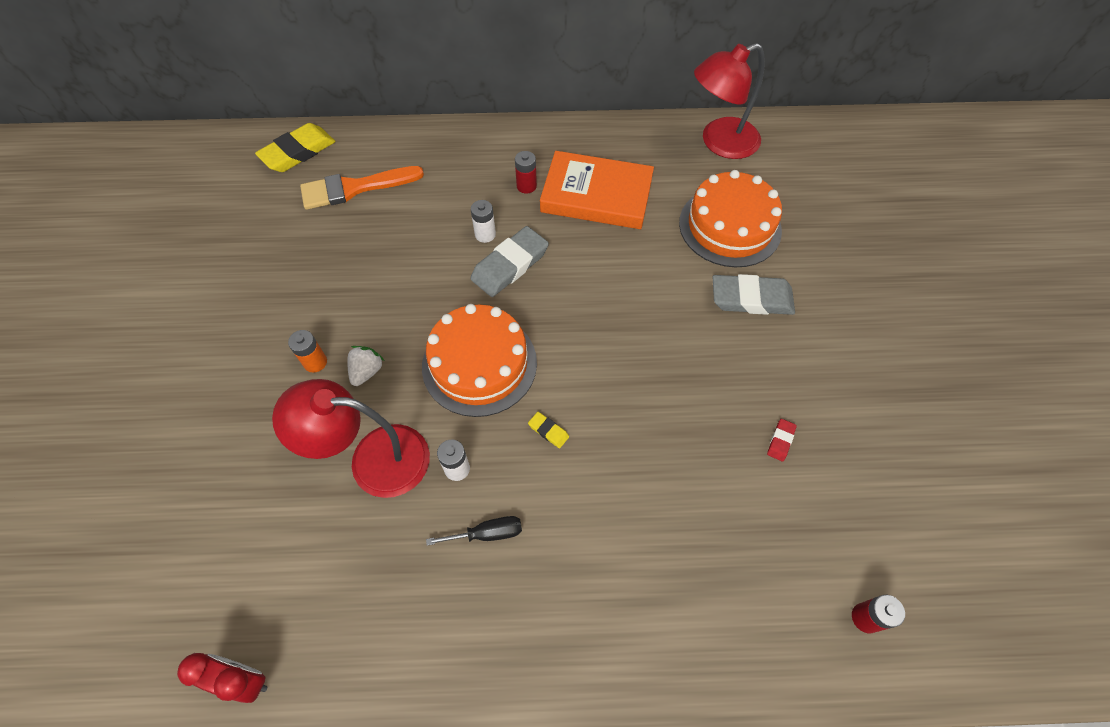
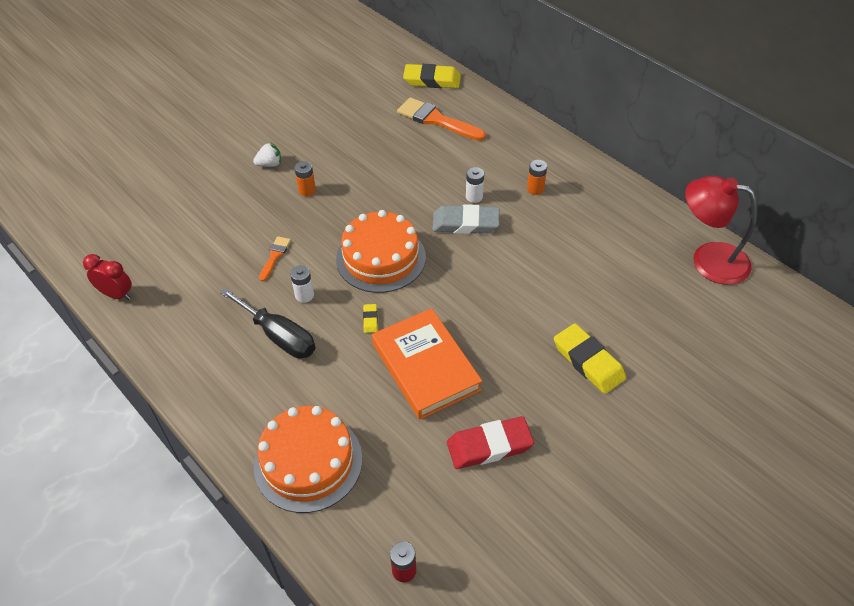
camera: 50 degrees right, 10 degrees down
red clock [177,653,267,703] -> red clock turned 45 degrees counterclockwise [83,254,132,300]
red lamp [272,379,430,498] -> orange brush [259,236,291,281]
white strawberry [347,346,384,386] -> white strawberry moved to [253,142,281,167]
black screwdriver [426,516,522,546] -> black screwdriver [220,288,315,358], size x1.79
red battery [515,151,537,194] -> orange battery [527,160,547,195]
orange book [540,151,654,229] -> orange book moved to [372,308,482,420]
orange cake [679,170,782,267] -> orange cake moved to [254,406,363,513]
grey eraser [713,274,795,315] -> yellow eraser [554,323,626,394]
red eraser [767,419,797,461] -> red eraser [447,416,534,469], size x2.27

